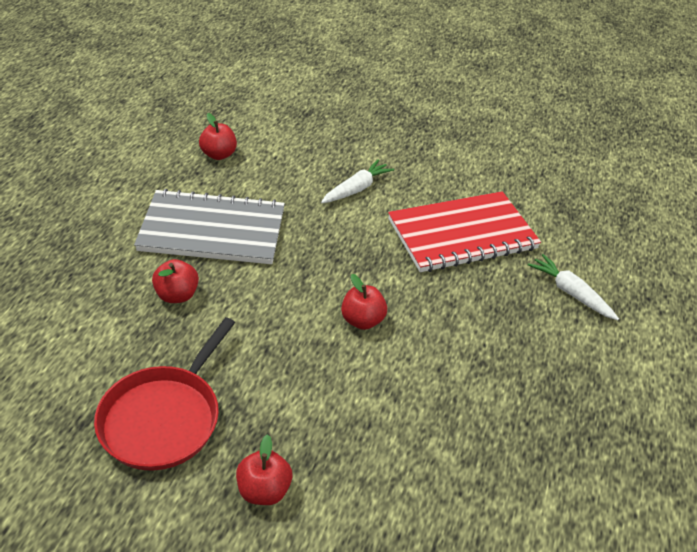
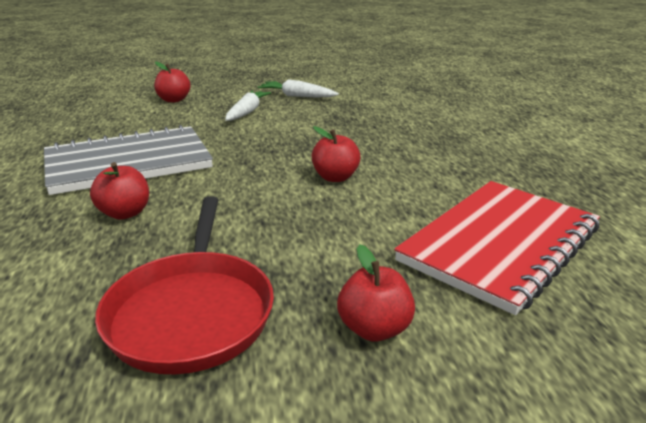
camera: 25 degrees left, 15 degrees down
red apple [199,113,237,160] -> red apple moved to [154,61,191,102]
red notebook [388,191,541,272] -> red notebook moved to [394,181,600,315]
white carrot [528,254,619,320] -> white carrot moved to [258,79,339,97]

